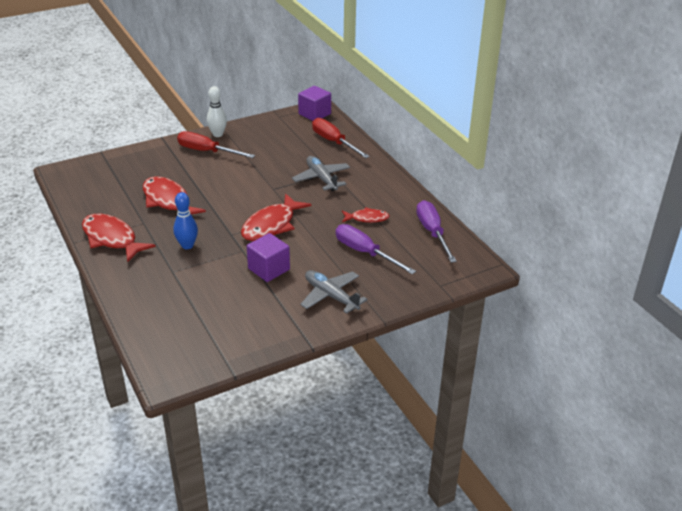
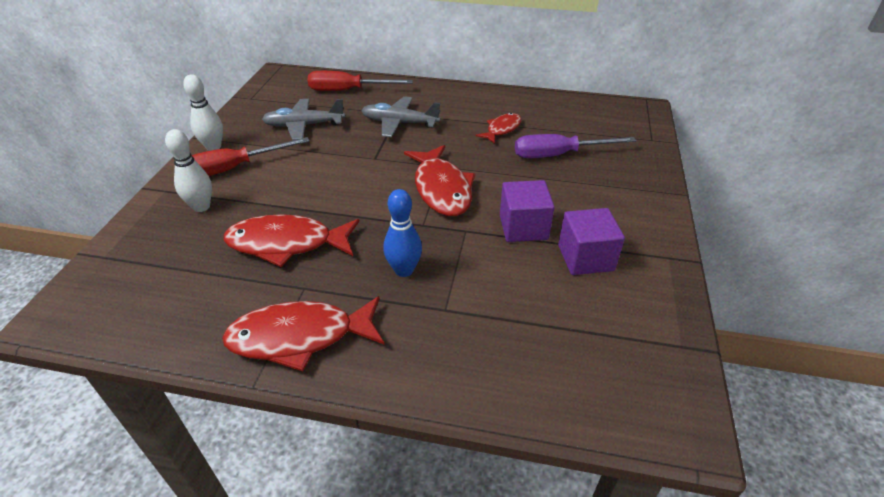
camera: 50 degrees left, 5 degrees up
purple cube [298,86,331,121] -> purple cube moved to [558,208,625,275]
grey plane [300,270,368,314] -> grey plane moved to [262,99,345,140]
purple screwdriver [416,200,457,263] -> none
none -> white bowling pin [165,129,212,212]

